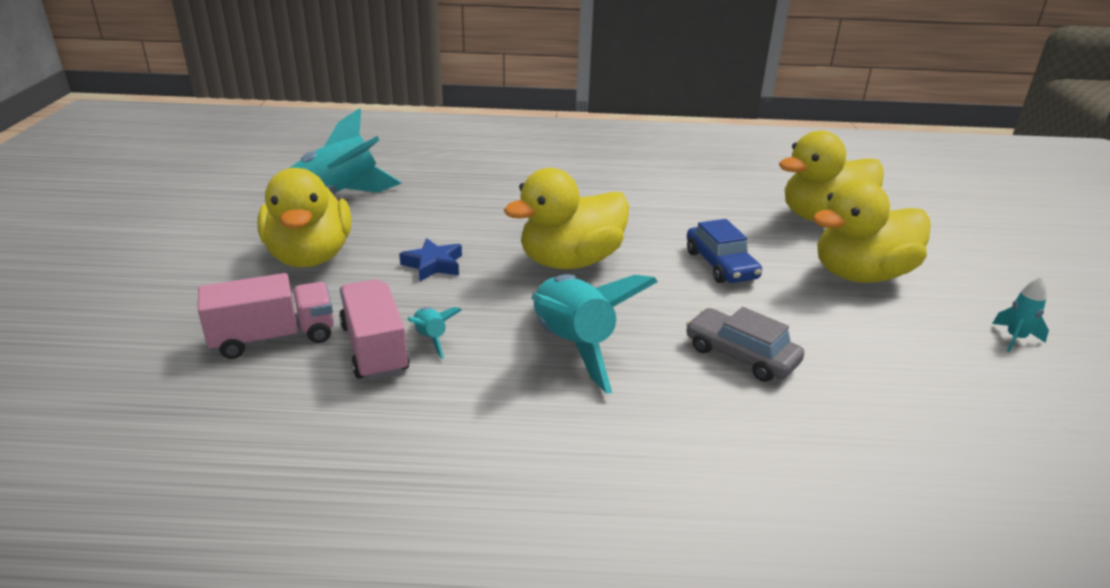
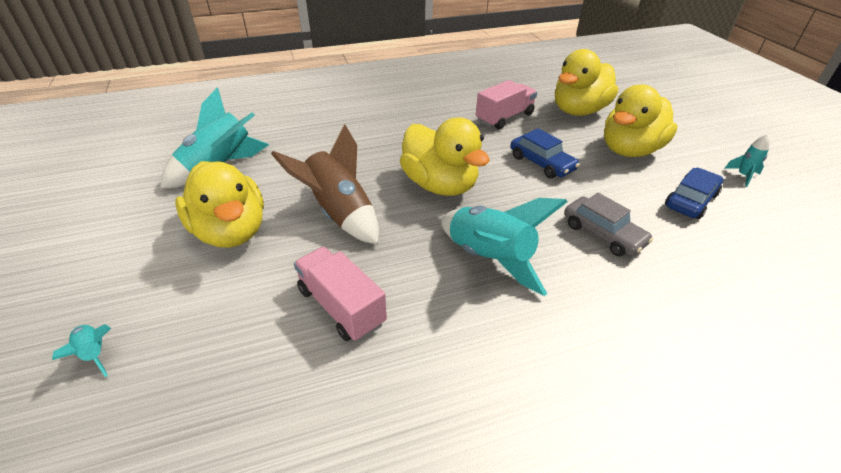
camera: 20 degrees left, 10 degrees up
pink truck [198,273,334,359] -> pink truck moved to [476,80,537,130]
blue star [399,238,462,281] -> brown rocket [271,124,379,244]
turquoise rocket [408,307,462,359] -> turquoise rocket moved to [52,324,111,377]
yellow duck [504,168,629,269] -> yellow duck turned 75 degrees counterclockwise [400,117,490,196]
grey car [686,307,804,382] -> grey car turned 150 degrees counterclockwise [564,193,653,256]
none -> blue car [665,168,723,219]

